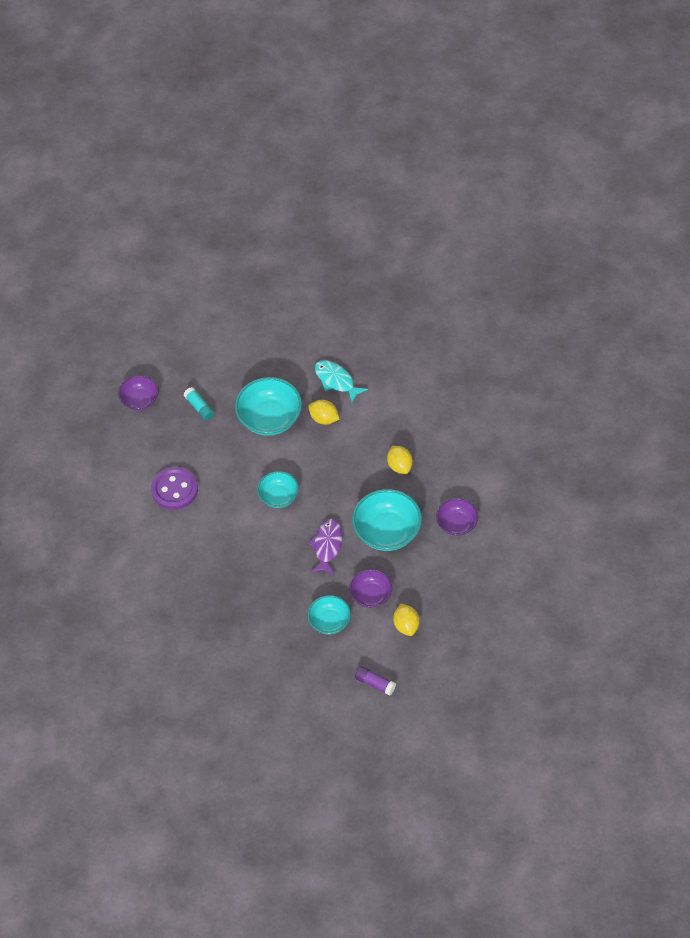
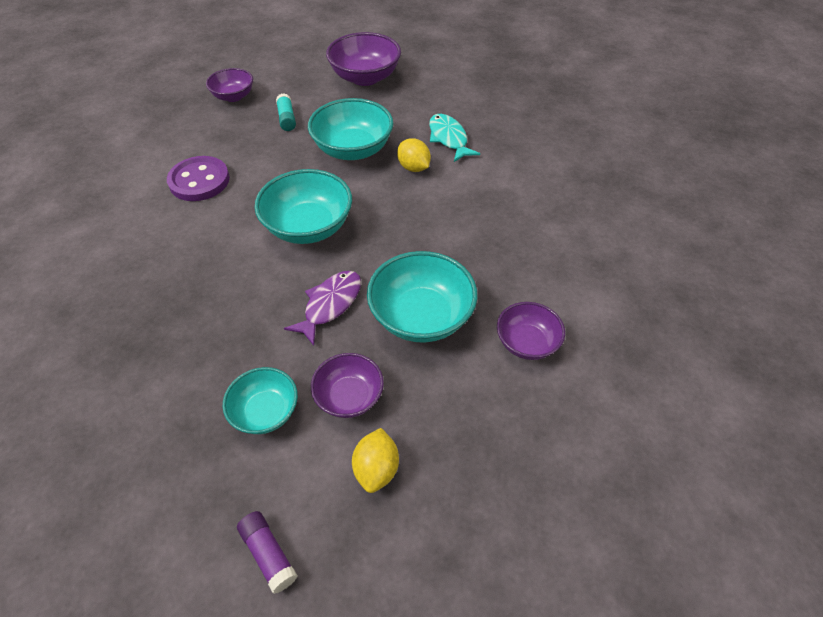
camera: 20 degrees right, 5 degrees down
turquoise bowl [257,471,299,508] -> turquoise bowl [254,169,352,244], size x1.65
yellow lemon [387,446,413,474] -> none
none -> purple bowl [326,32,401,86]

